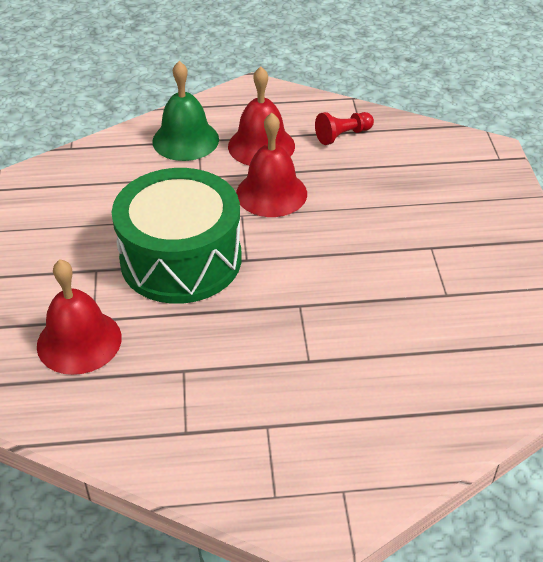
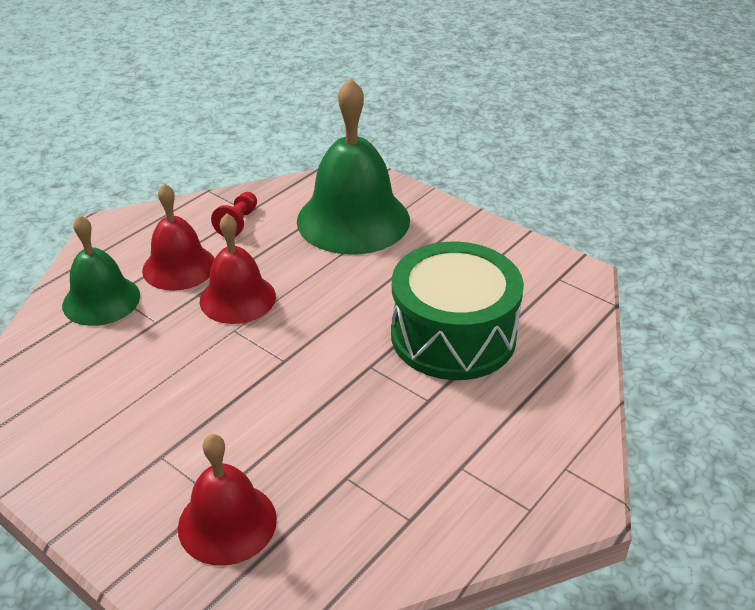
camera: 45 degrees left, 5 degrees down
green drum [112,168,241,304] -> green drum moved to [391,242,524,380]
none -> green bell [297,77,410,255]

